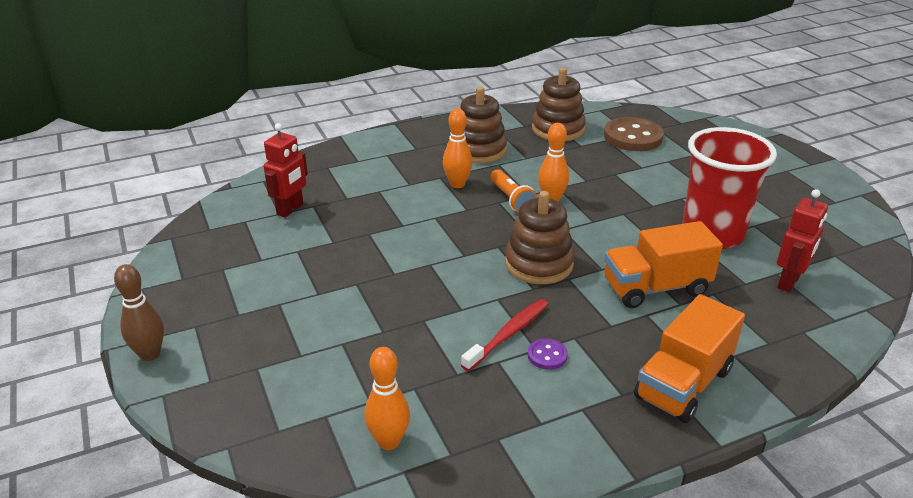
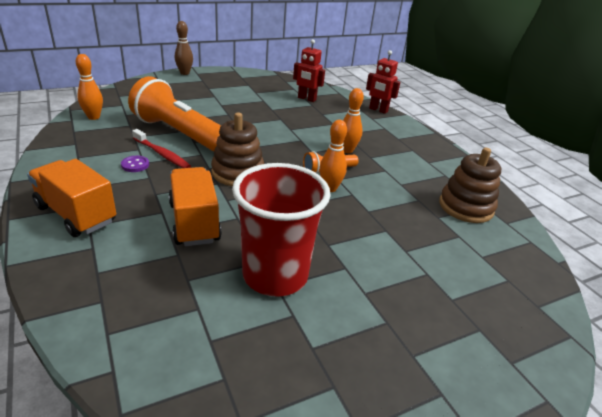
camera: 85 degrees right, 0 degrees up
brown stacking toy [460,86,507,163] -> none
brown button [604,117,664,151] -> none
red robot [777,189,828,292] -> red robot moved to [366,50,400,114]
none -> orange flashlight [128,76,221,152]

